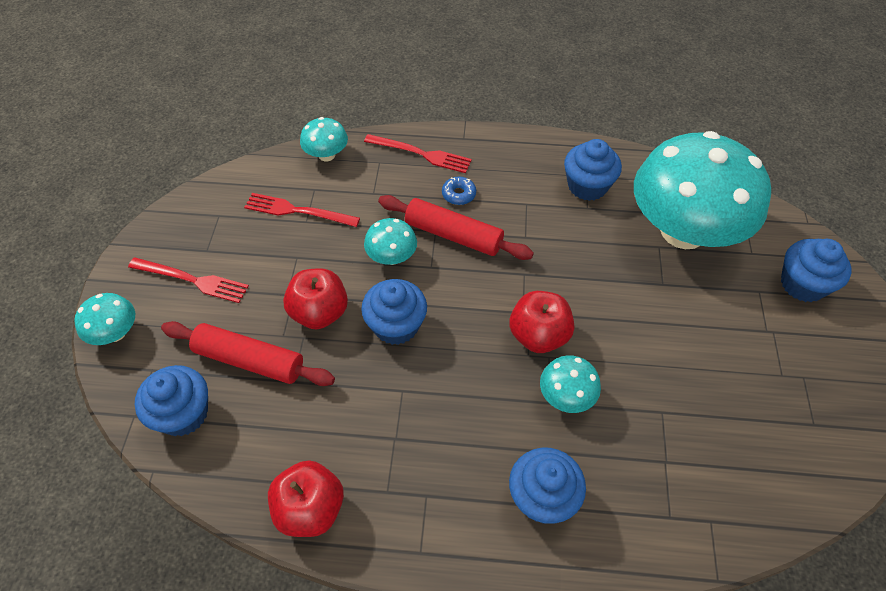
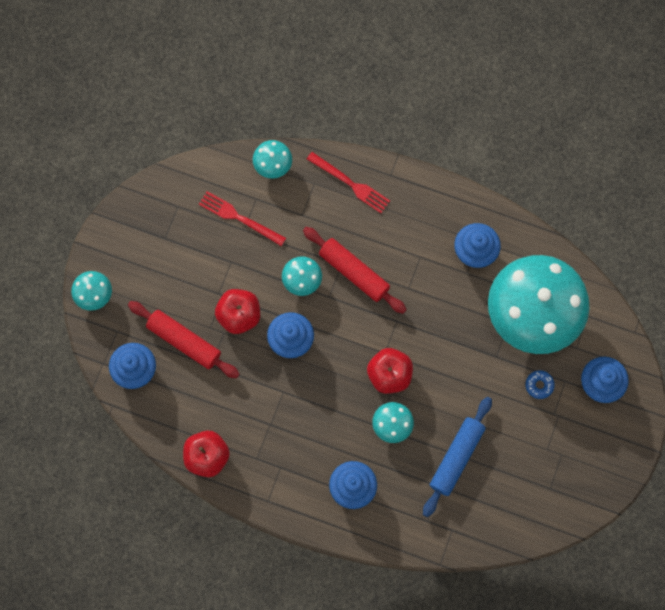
camera: 15 degrees right, 20 degrees up
red fork [128,257,249,303] -> none
blue donut [442,177,476,205] -> blue donut moved to [525,370,555,399]
none -> blue rolling pin [423,397,492,517]

